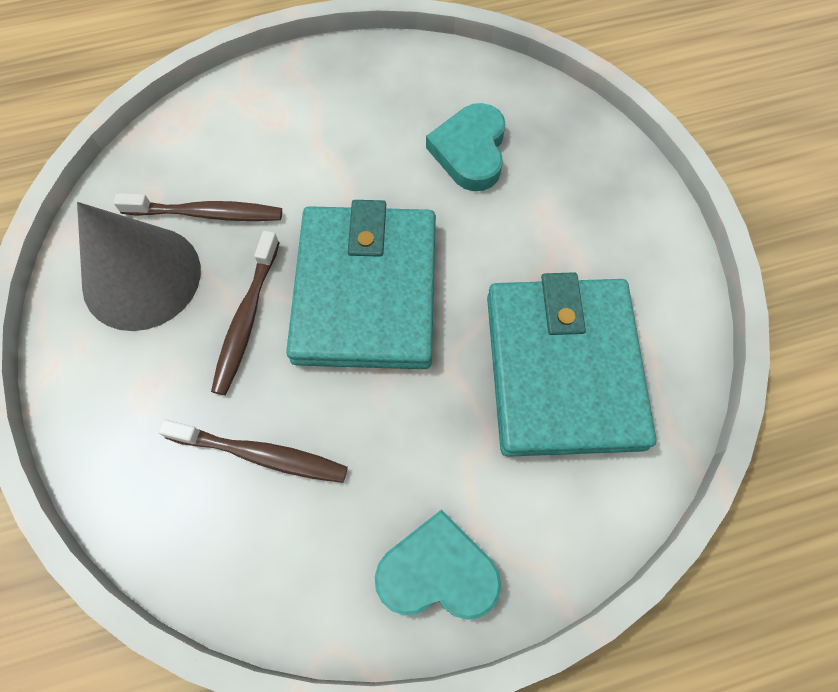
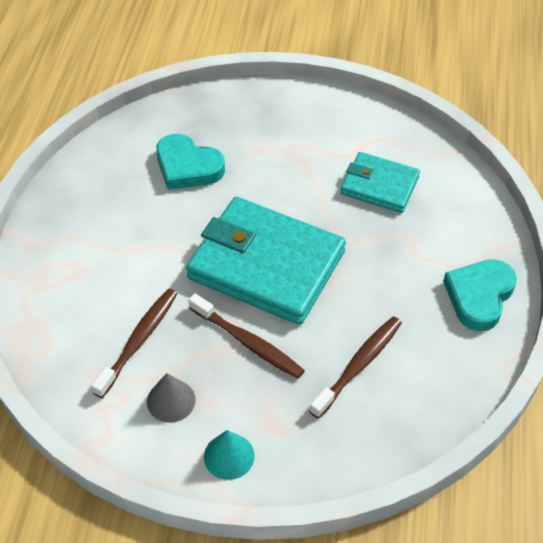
camera: 65 degrees left, 15 degrees down
grey cone [77,202,201,331] -> grey cone [147,373,196,423], size x0.48
turquoise wallet [487,272,657,457] -> turquoise wallet [341,152,420,213], size x0.55
none -> turquoise cone [204,430,255,480]

